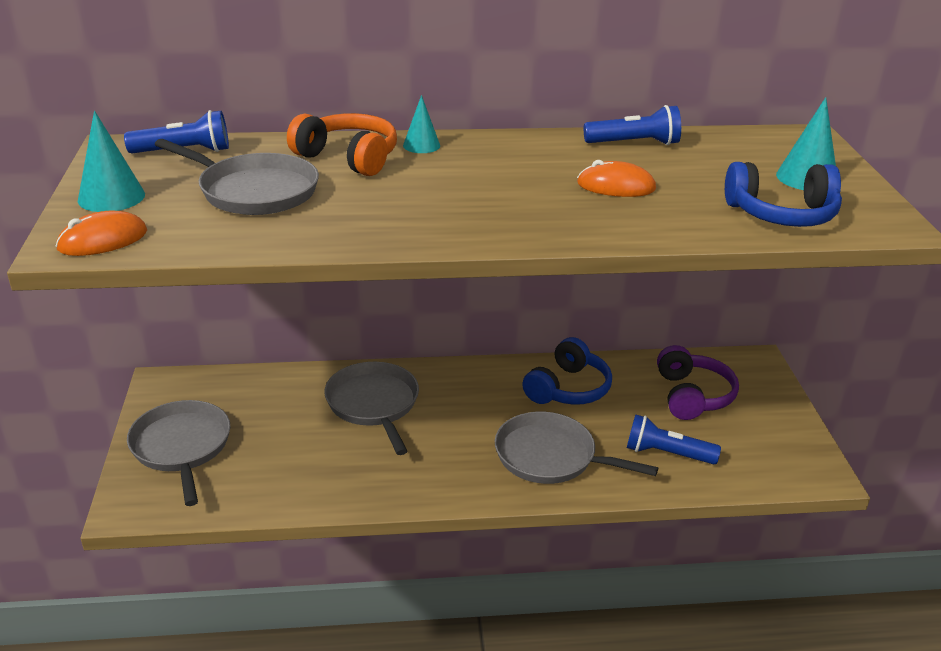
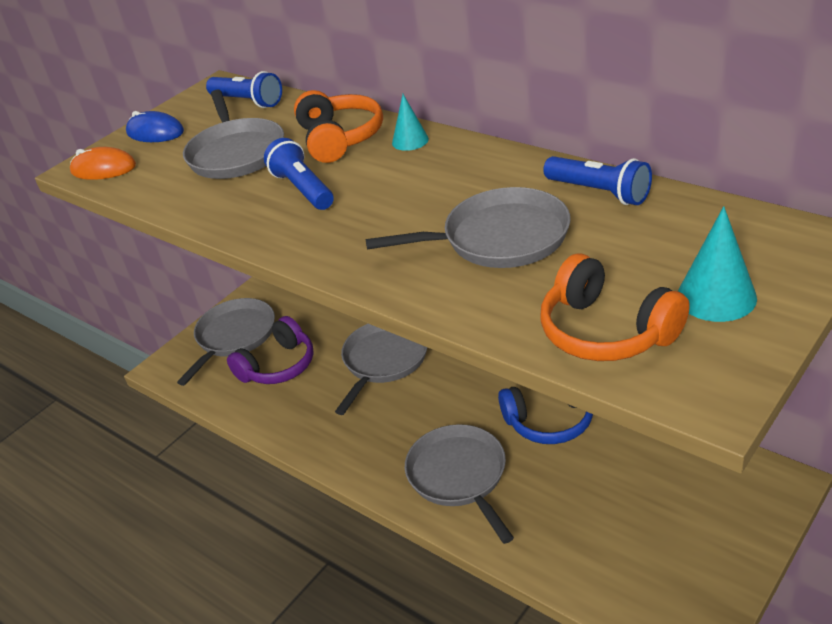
camera: 50 degrees right, 5 degrees up
turquoise cone [78,111,145,212] -> blue mouse [126,111,184,142]
orange mouse [577,160,656,197] -> grey pan [366,187,571,268]
blue flashlight [627,414,721,465] -> blue flashlight moved to [264,138,334,210]
purple headphones [657,345,739,420] -> purple headphones moved to [227,316,314,384]
blue headphones [725,162,842,227] -> orange headphones [541,253,690,361]

